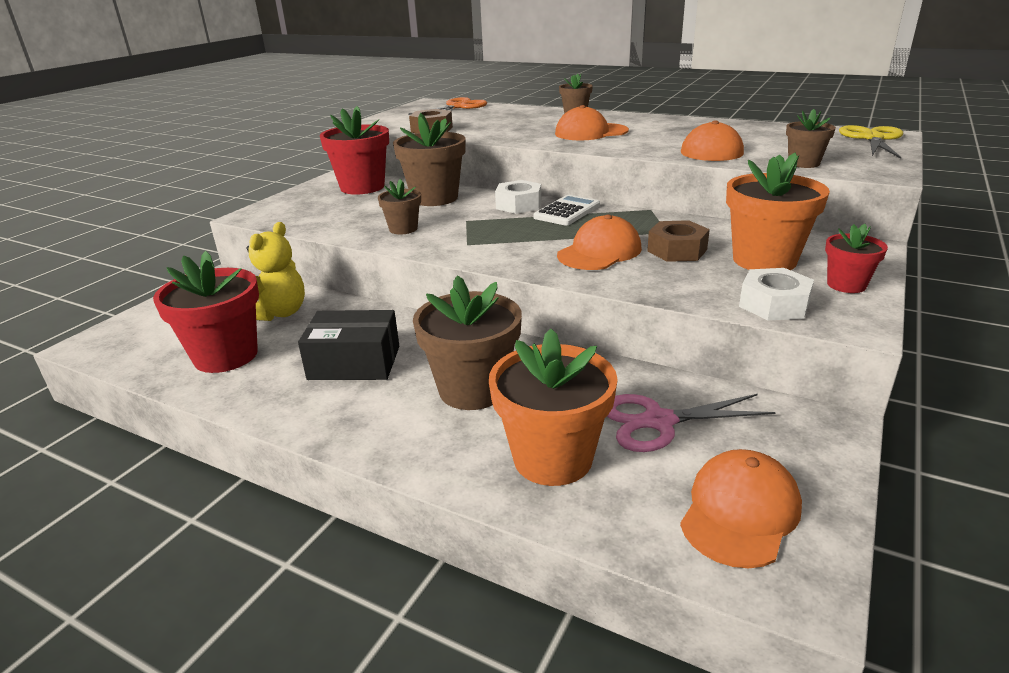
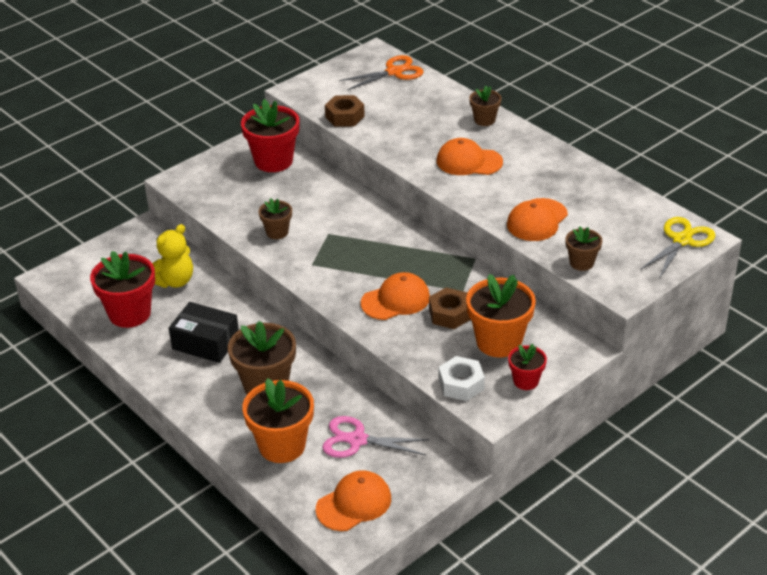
camera: 20 degrees right, 10 degrees up
brown flower pot [393,113,466,206] -> none
white nut [495,180,541,214] -> none
white calculator [533,195,600,225] -> none

